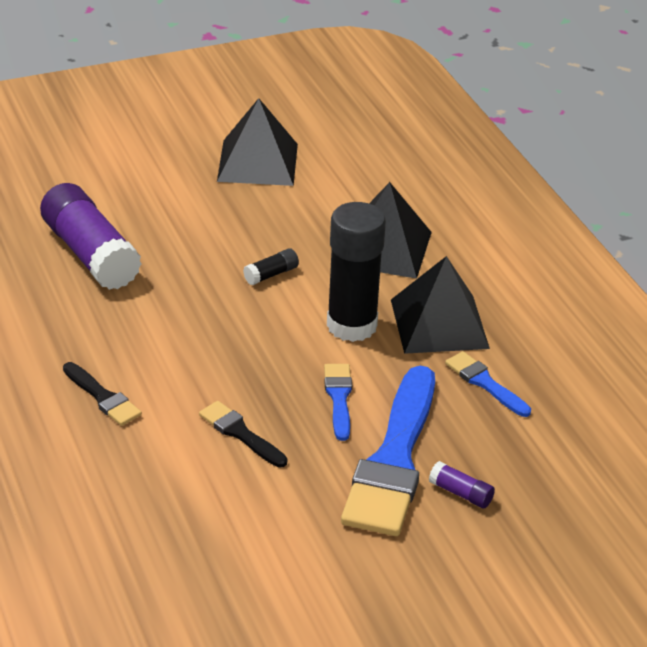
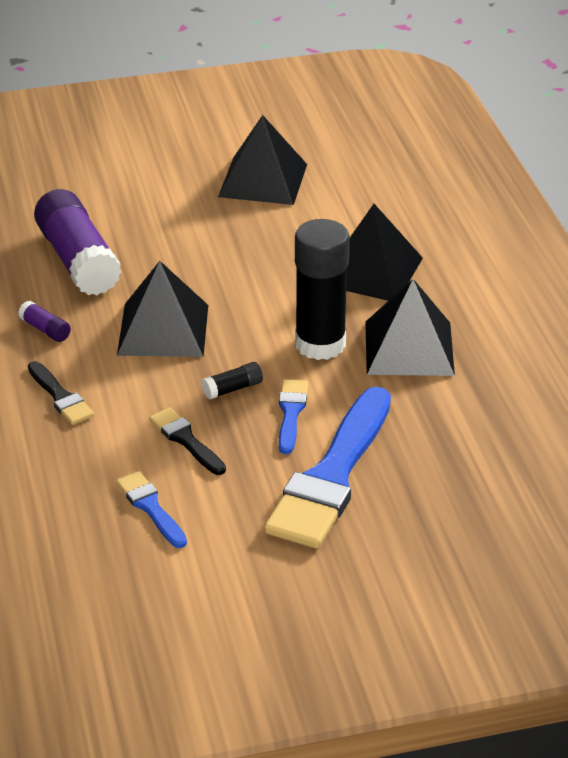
camera: 10 degrees right, 0 degrees up
black glue stick [243,248,299,285] -> black glue stick moved to [202,362,263,400]
purple glue stick [429,461,495,508] -> purple glue stick moved to [18,301,71,342]
blue brush [445,351,531,417] -> blue brush moved to [116,471,187,548]
none -> black pyramid [117,261,208,357]

